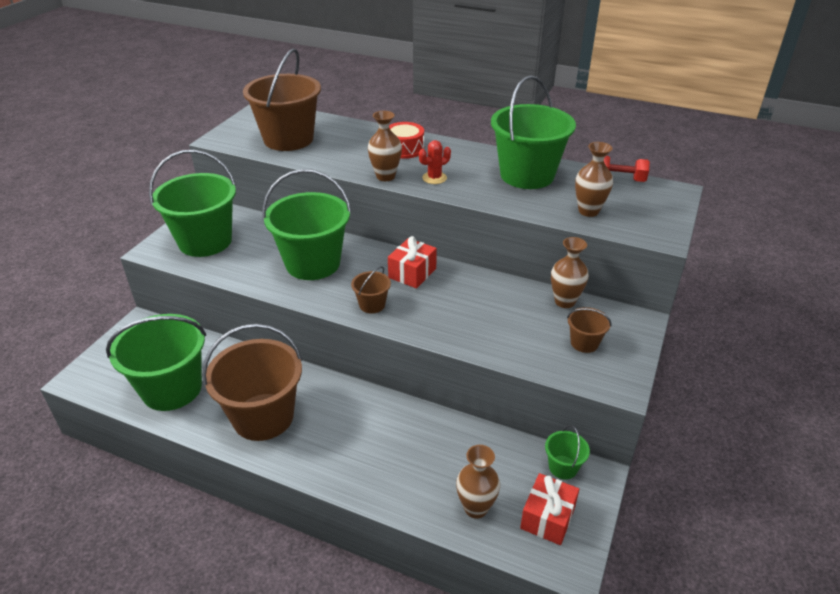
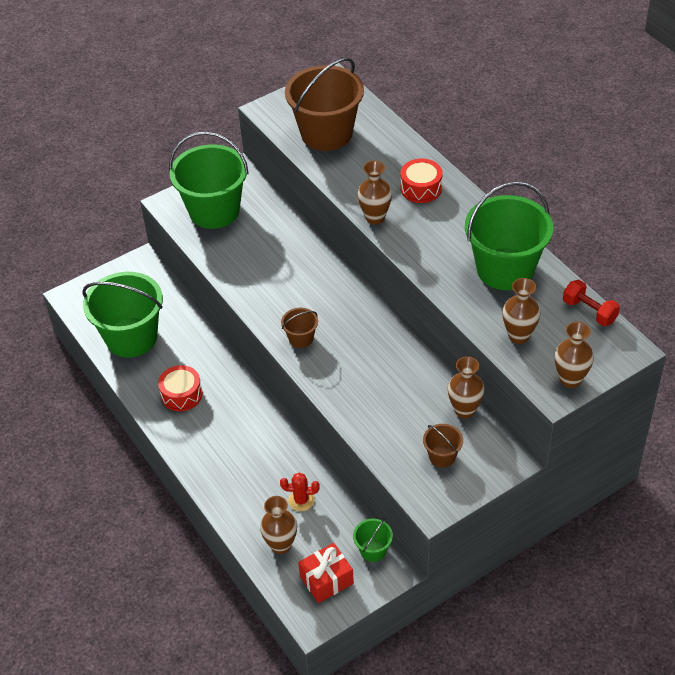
camera: 35 degrees right, 10 degrees up
brown bucket [202,324,302,441] -> red drum [158,365,202,411]
green bucket [262,169,351,280] -> none
red gift [388,236,437,289] -> none
red cactus [419,140,451,184] -> red cactus moved to [280,473,319,511]
none -> brown vase [555,322,594,388]

